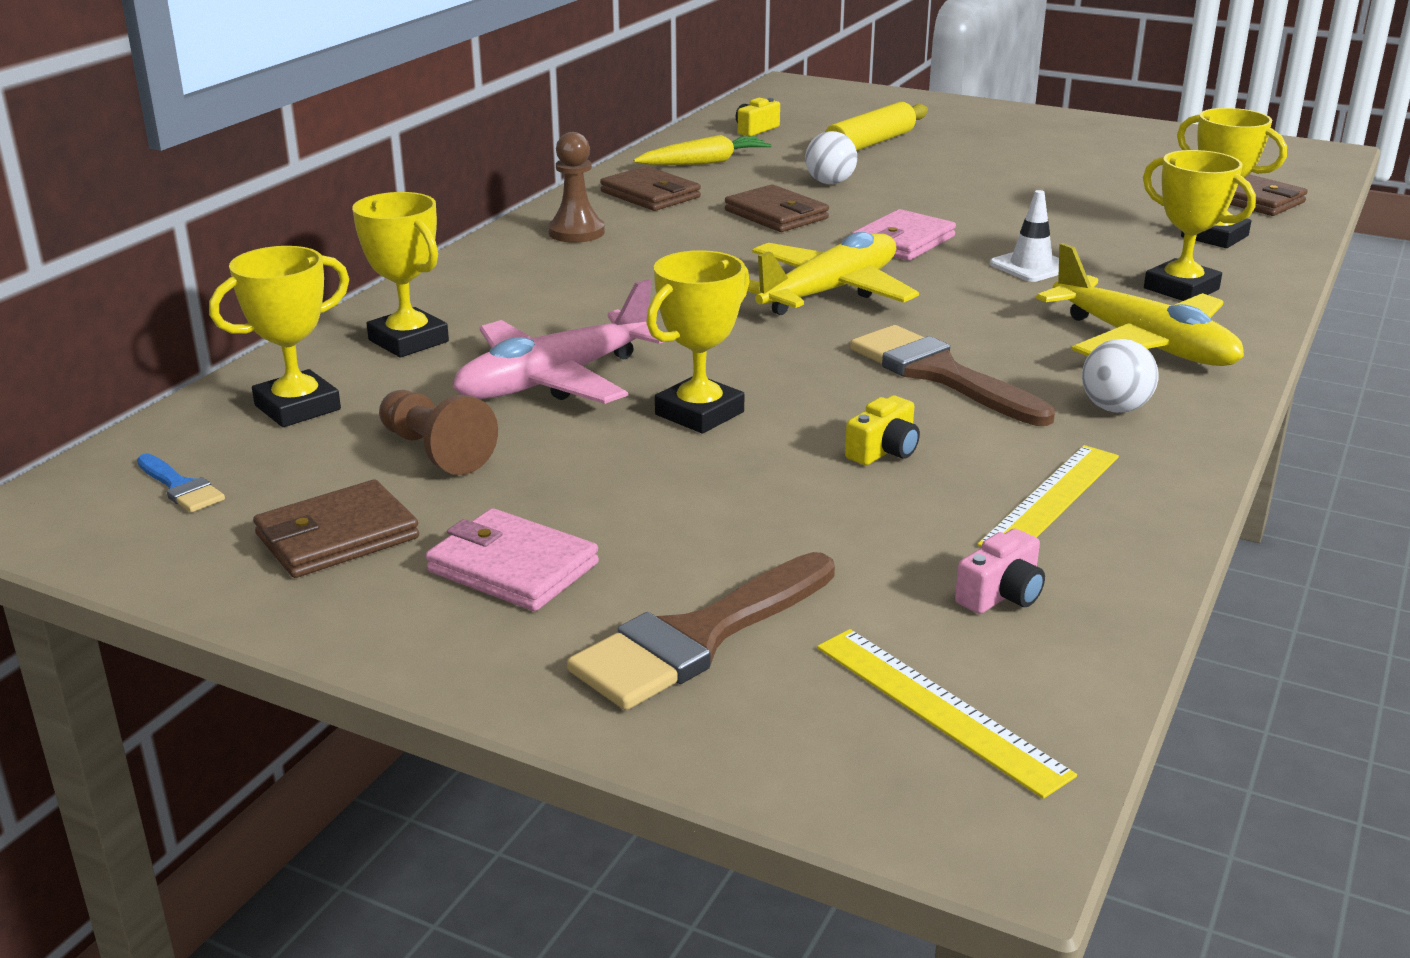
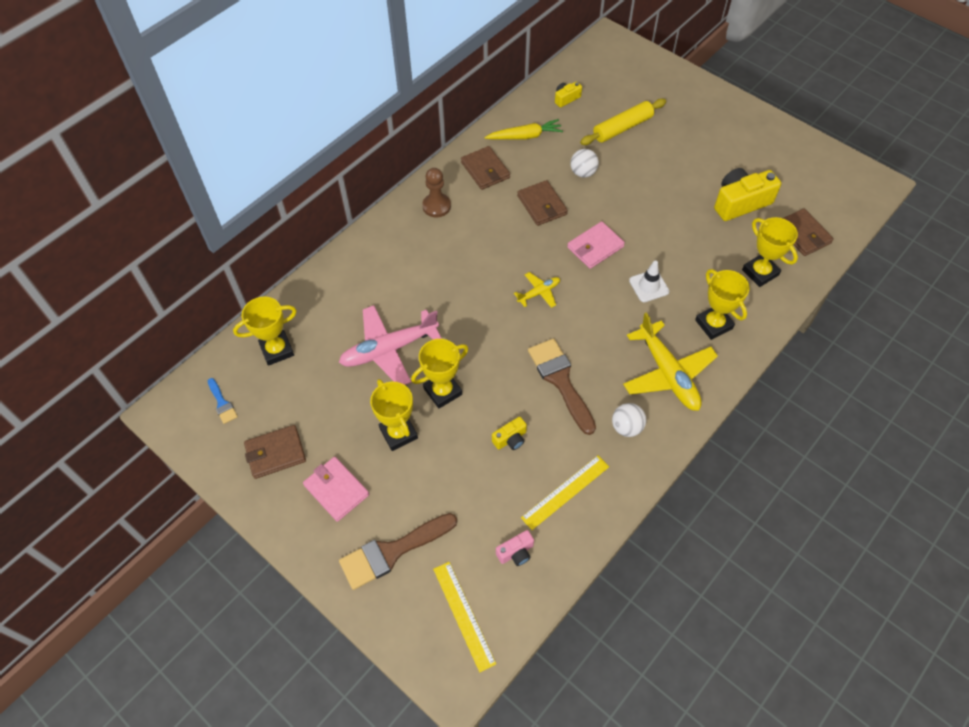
camera: 15 degrees right, 30 degrees up
yellow trophy [352,192,449,357] -> yellow trophy moved to [370,379,418,451]
brown pawn [379,390,498,475] -> none
yellow plane [747,232,919,315] -> yellow plane [514,272,560,308], size x0.50
none -> yellow camera [714,168,781,221]

